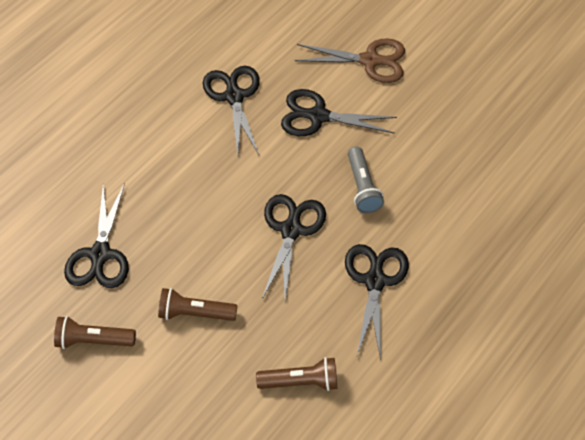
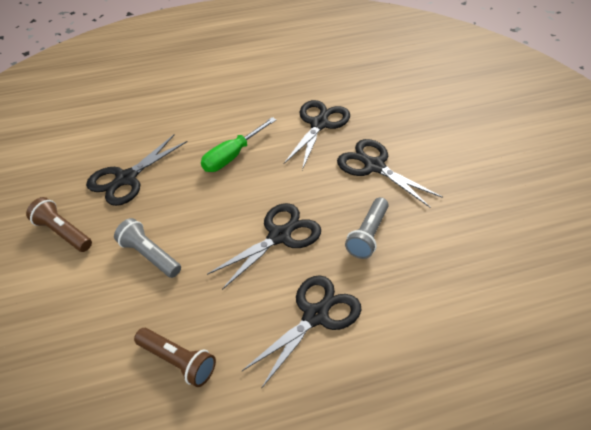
camera: 35 degrees right, 10 degrees down
brown flashlight [158,288,238,321] -> grey flashlight [114,218,181,278]
brown scissors [295,38,405,83] -> none
none -> green screwdriver [201,117,276,172]

